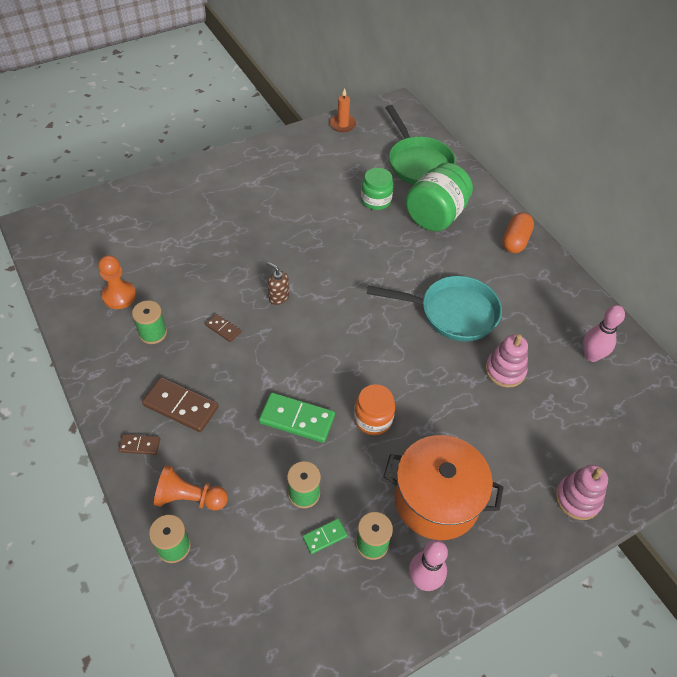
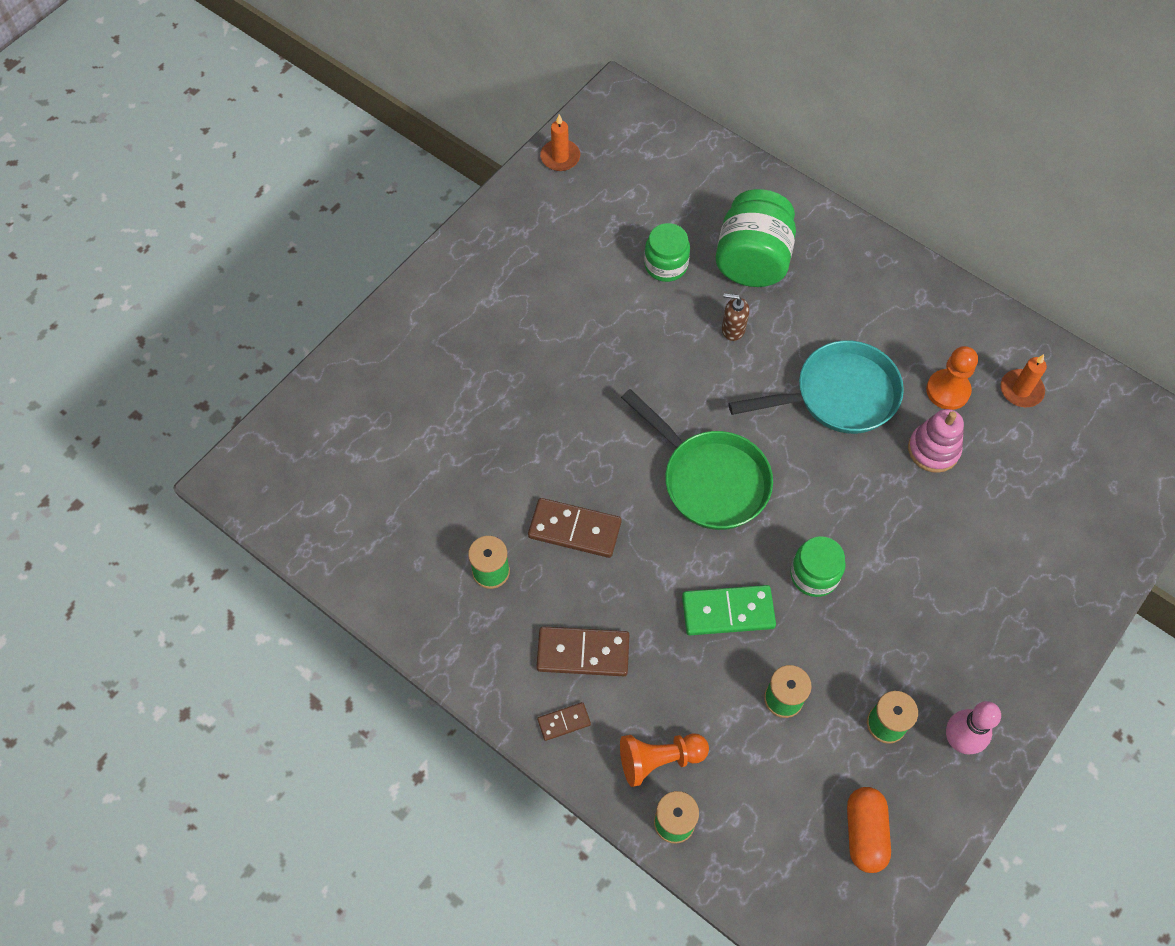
camera: 20 degrees left, 10 degrees up
orange pawn [98,255,136,309] -> orange pawn moved to [926,346,978,410]
brown domino [205,314,241,342] -> brown domino [528,498,622,558], size x1.88
brown soap dispenser [267,262,289,305] -> brown soap dispenser moved to [722,293,749,341]
green domino [303,518,347,554] -> none
orange jar [354,384,395,435] -> green jar [790,536,846,597]
orange pot [384,435,504,540] -> none
green pan [386,105,456,185] -> green pan moved to [621,389,773,530]
orange capsule [502,213,534,253] -> orange capsule moved to [847,787,891,873]
pink stacking toy [555,465,608,520] -> none
pink bowling pin [583,305,625,362] -> orange candle [1001,354,1047,407]

